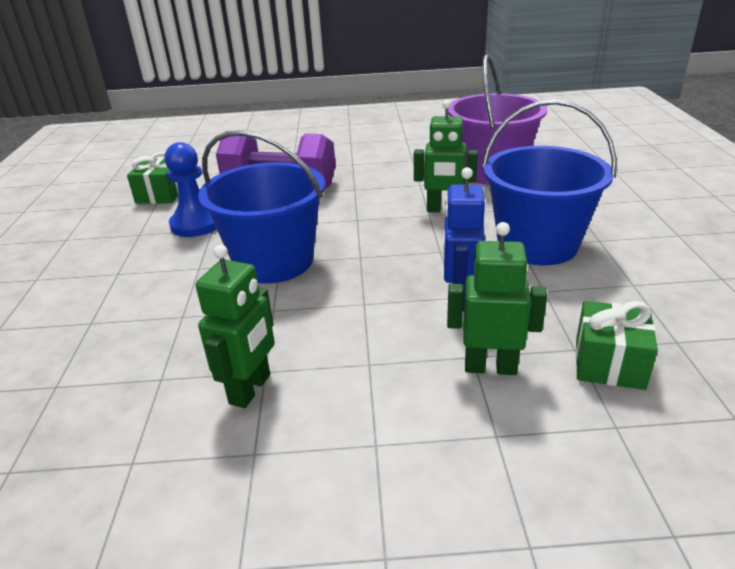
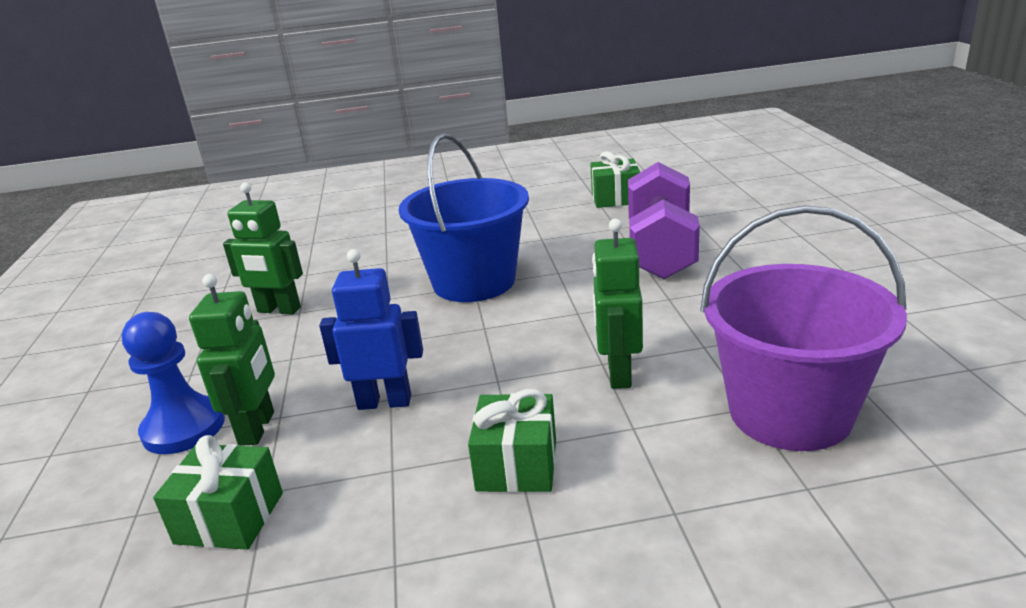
camera: 85 degrees right, 5 degrees down
blue pawn [164,142,216,237] -> blue pawn moved to [122,312,225,454]
blue bucket [482,100,617,265] -> green gift [468,389,556,492]

